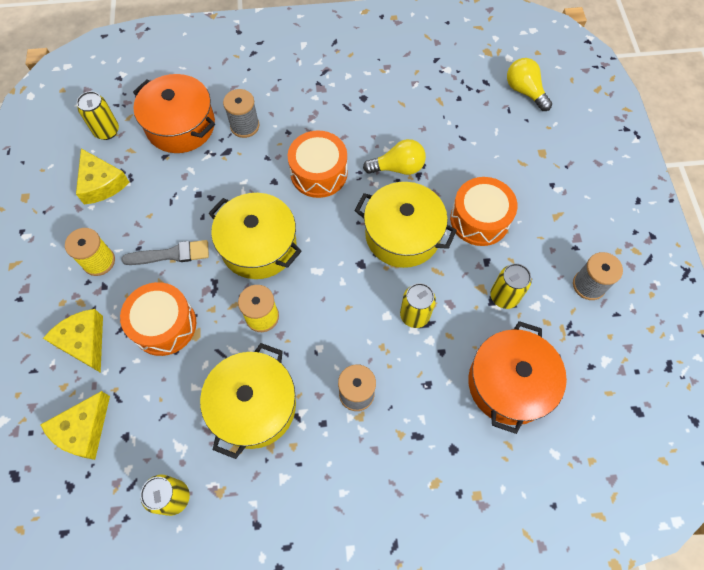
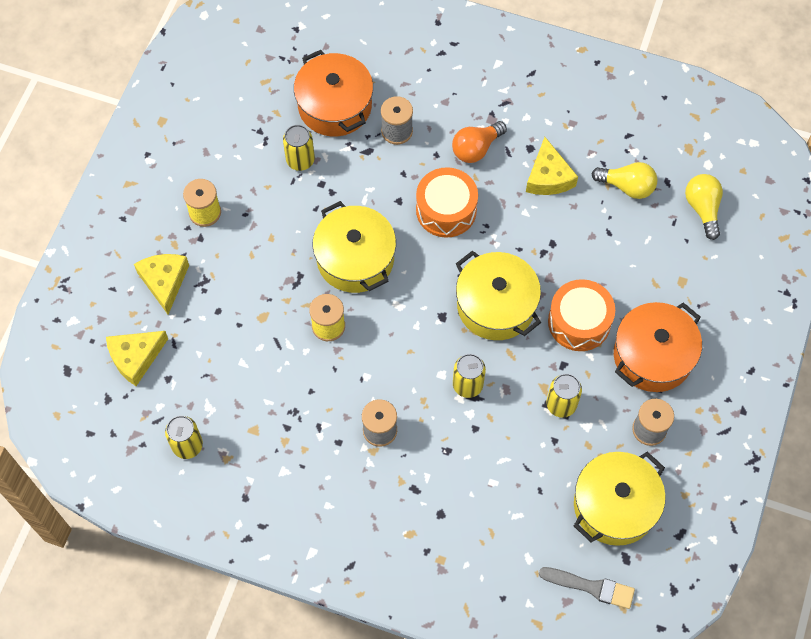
camera: 25 degrees right, 0 degrees up
yellow cheese [76,148,130,205] -> yellow cheese moved to [526,137,578,195]
yellow can [77,91,119,140] -> yellow can moved to [283,125,315,171]
orange drum [120,282,196,356] -> none
grey brush [121,240,209,265] -> grey brush moved to [539,567,635,609]
yellow pot [200,343,296,459] -> yellow pot moved to [574,452,666,546]
yellow light bulb [363,139,426,175] -> yellow light bulb moved to [591,162,657,199]
orange pot [468,321,567,434] -> orange pot moved to [614,302,702,392]
none -> orange light bulb [452,121,507,163]

